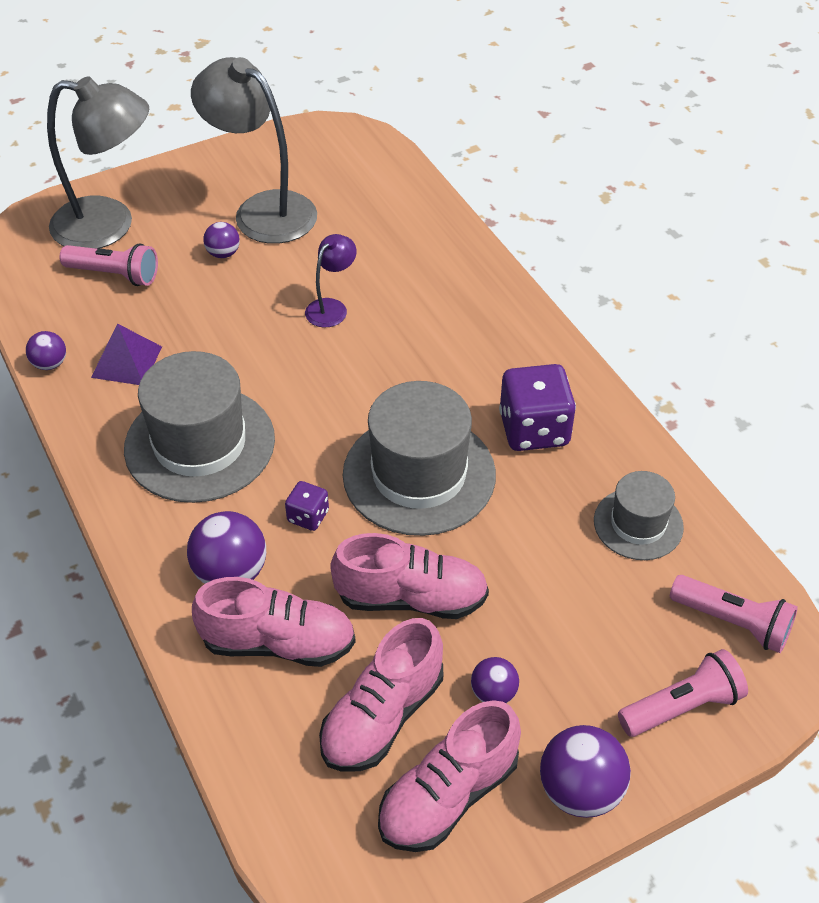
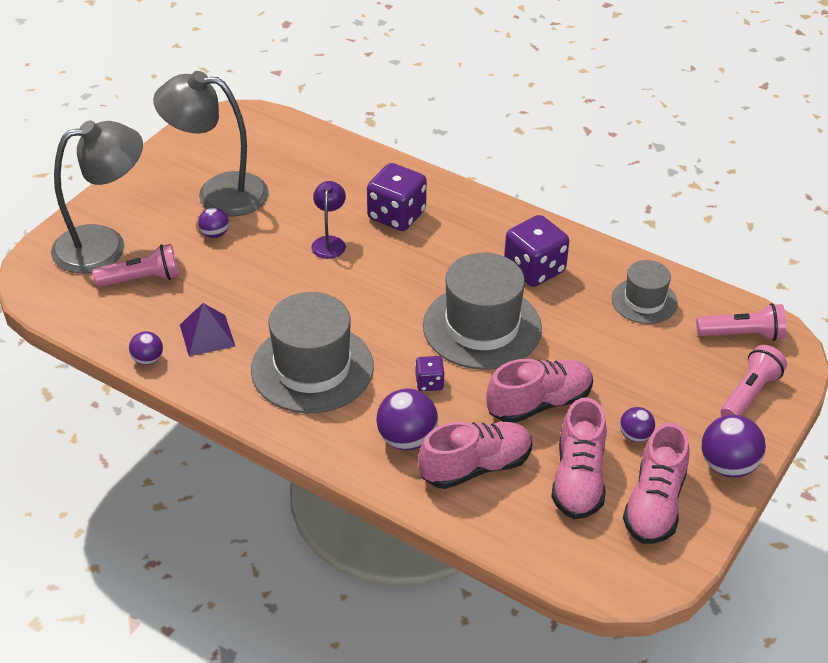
camera: 30 degrees left, 5 degrees down
none -> purple dice [367,163,427,231]

